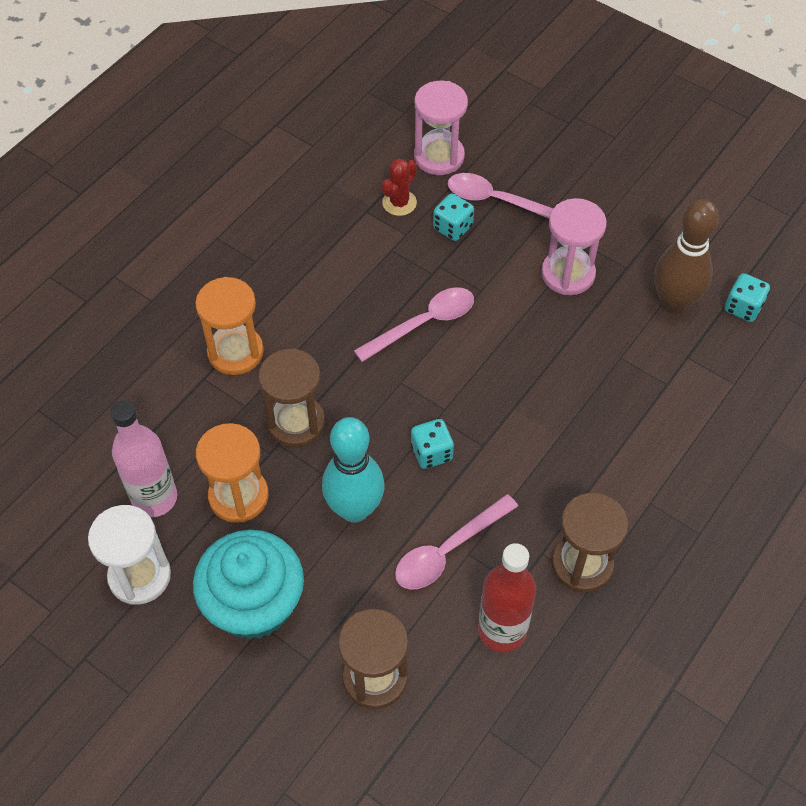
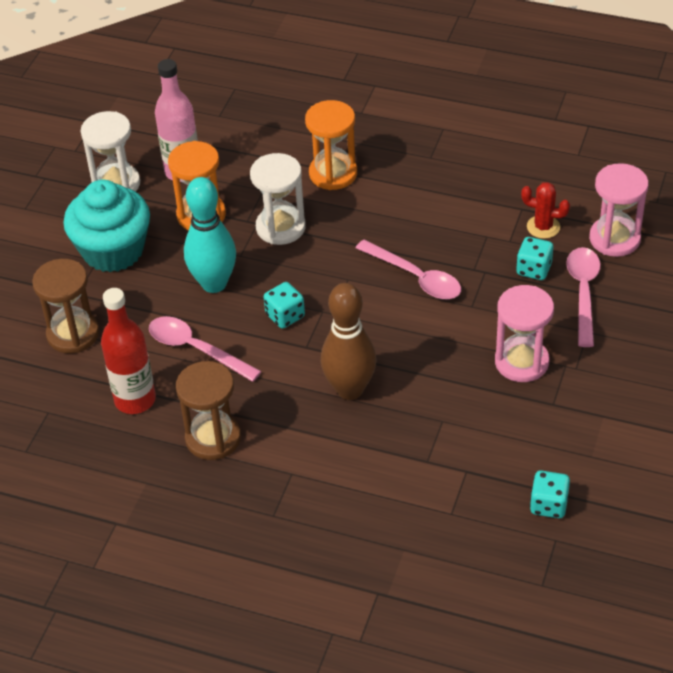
camera: 75 degrees right, 10 degrees down
brown hourglass [258,349,325,447] -> white hourglass [250,153,306,245]
brown bowling pin [654,199,719,314] -> brown bowling pin moved to [321,283,377,400]

